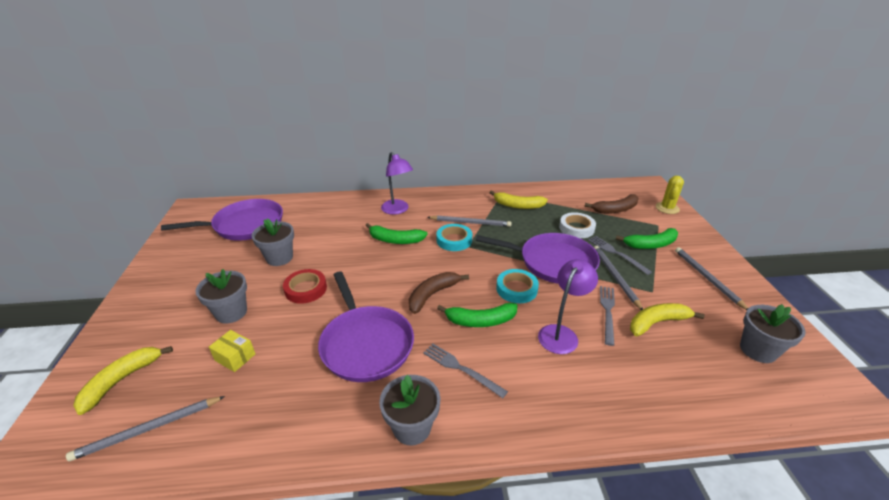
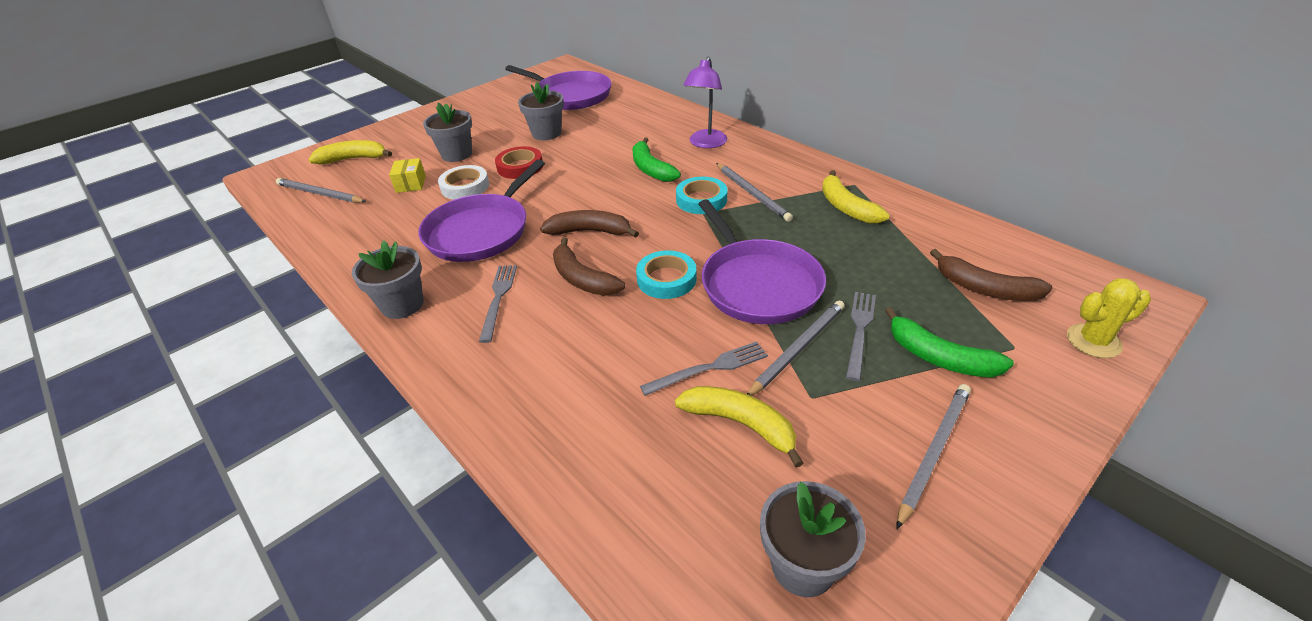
camera: 55 degrees right, 5 degrees up
green banana [437,303,518,327] -> brown banana [553,237,625,296]
purple lamp [538,259,598,354] -> none
white tape [559,212,596,238] -> white tape moved to [438,165,489,199]

